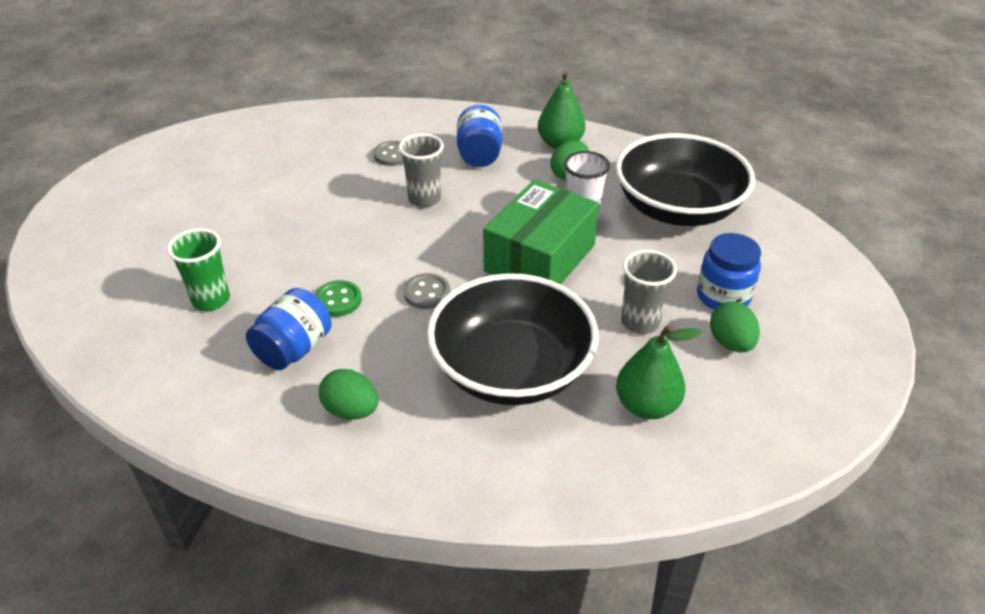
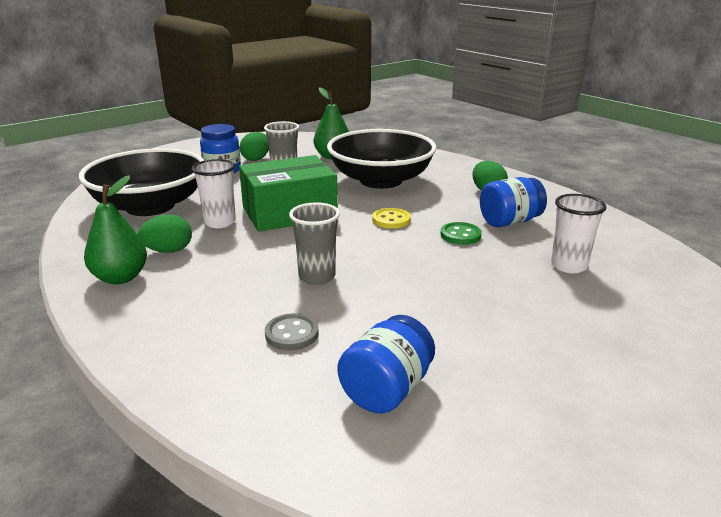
camera: 145 degrees left, 15 degrees down
green cup [167,228,230,311] -> white cup [551,194,607,273]
grey button [404,273,450,309] -> yellow button [372,208,411,229]
blue jar [457,105,502,167] -> blue jar moved to [337,315,435,413]

